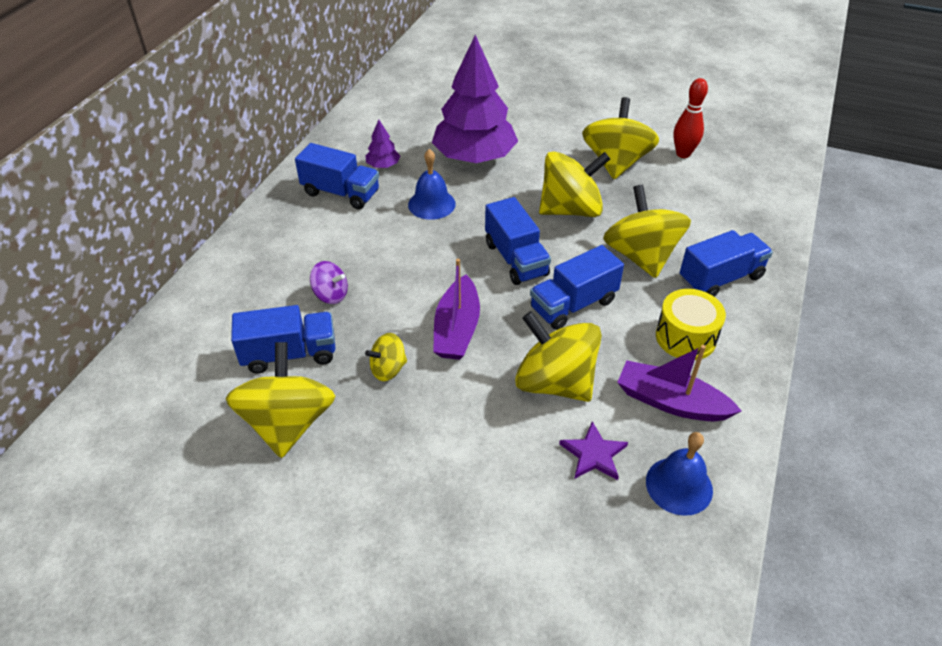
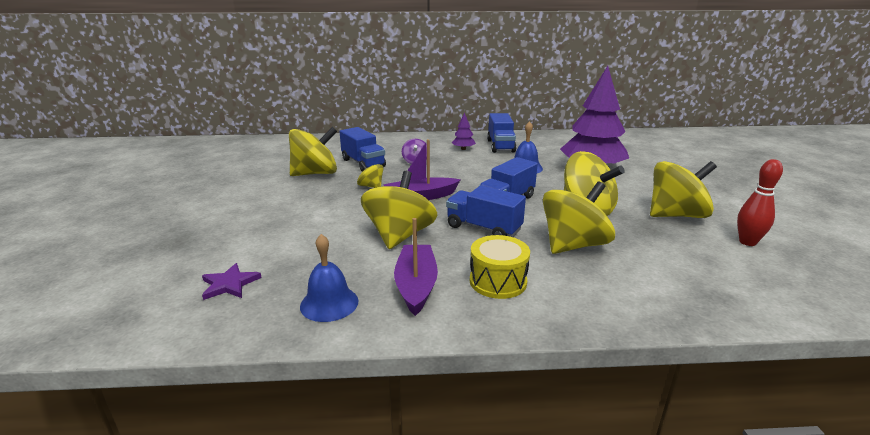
camera: 65 degrees right, 20 degrees down
purple tree [365,120,400,168] -> purple tree moved to [452,113,476,150]
purple star [559,421,628,480] -> purple star moved to [202,263,262,300]
blue truck [680,230,773,297] -> none

